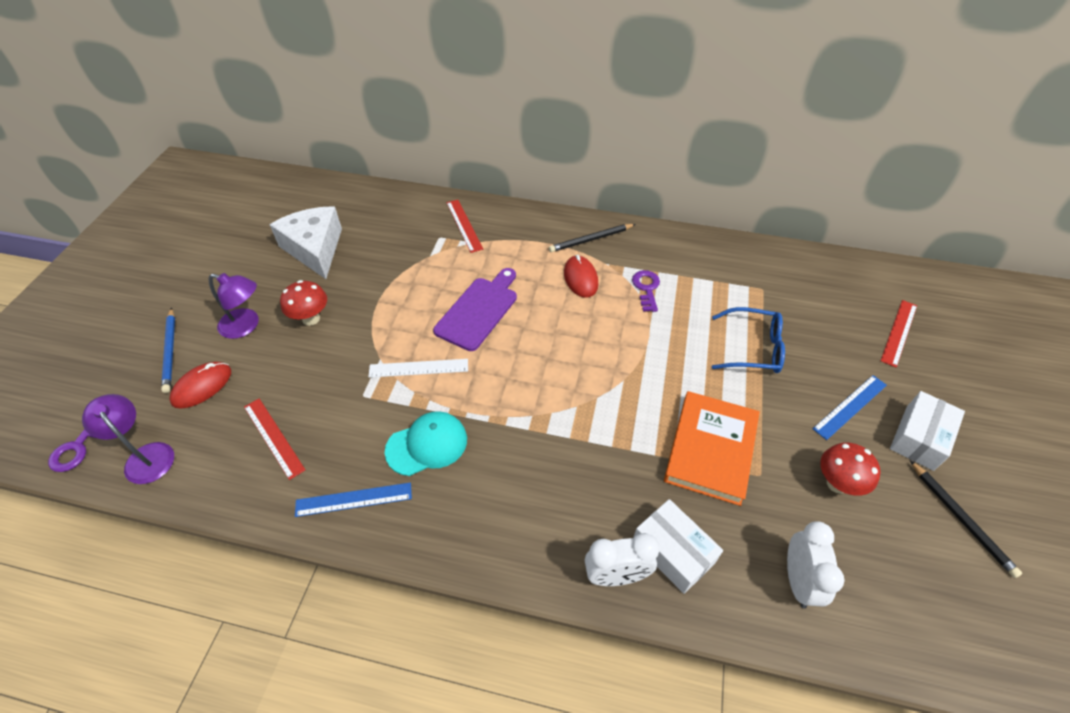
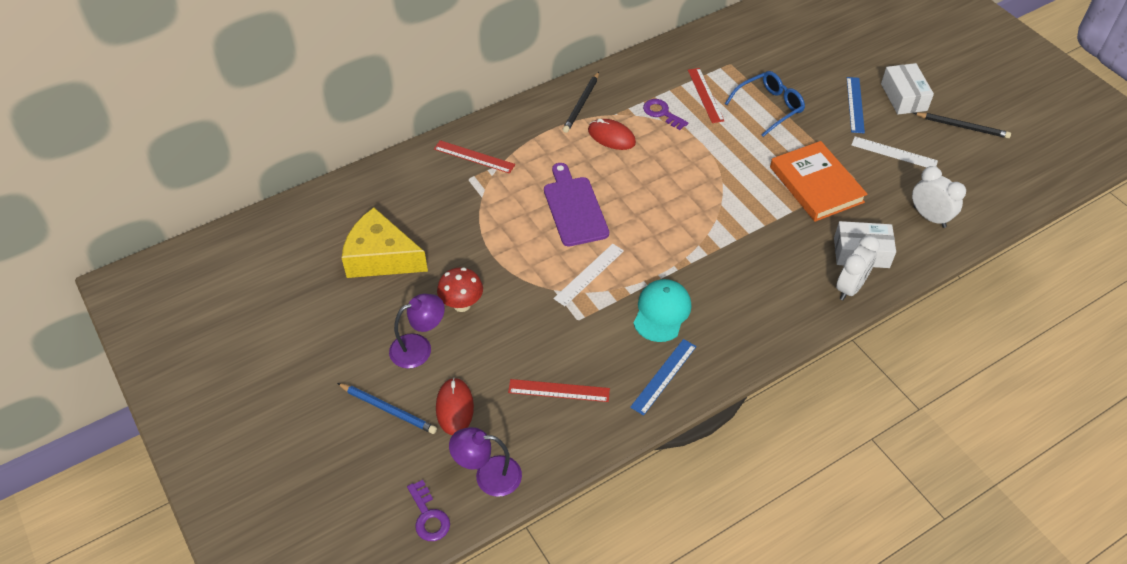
camera: 45 degrees left, 0 degrees up
white cheese [269,206,342,279] -> yellow cheese [342,208,428,278]
red mushroom [820,442,881,496] -> white ruler [852,136,938,168]
red ruler [881,300,917,368] -> red ruler moved to [688,68,724,123]

